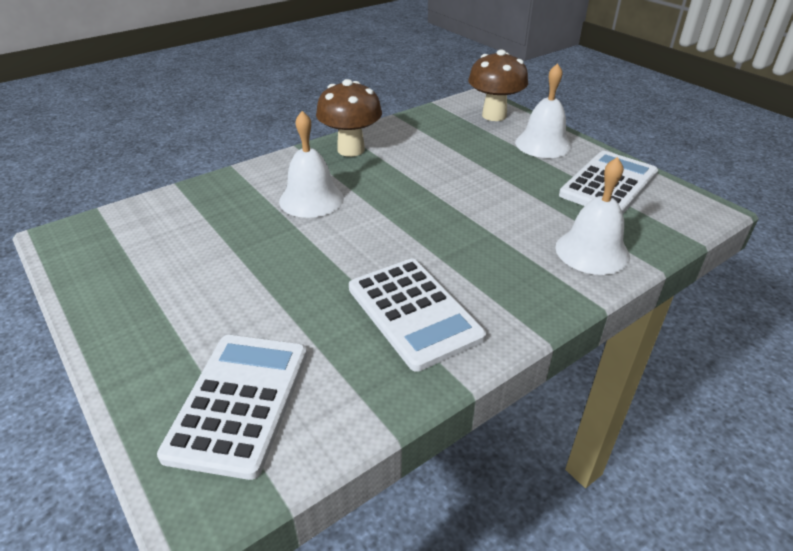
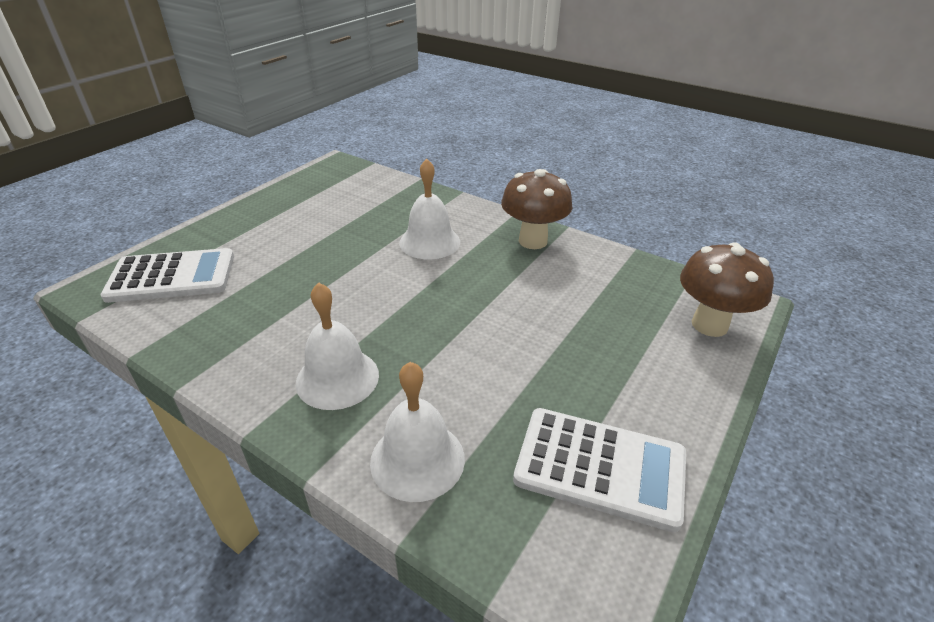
camera: 70 degrees right, 0 degrees up
white calculator [349,259,486,372] -> none
white bell [515,63,572,158] -> white bell moved to [296,282,379,410]

